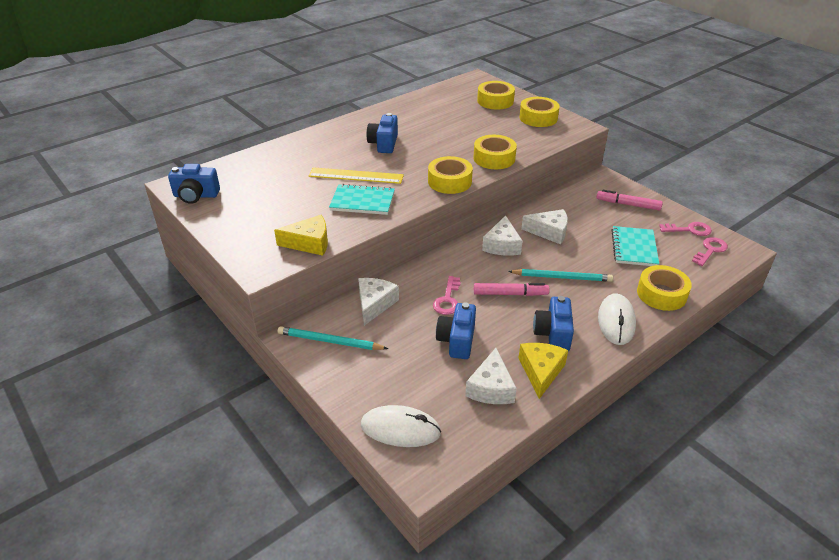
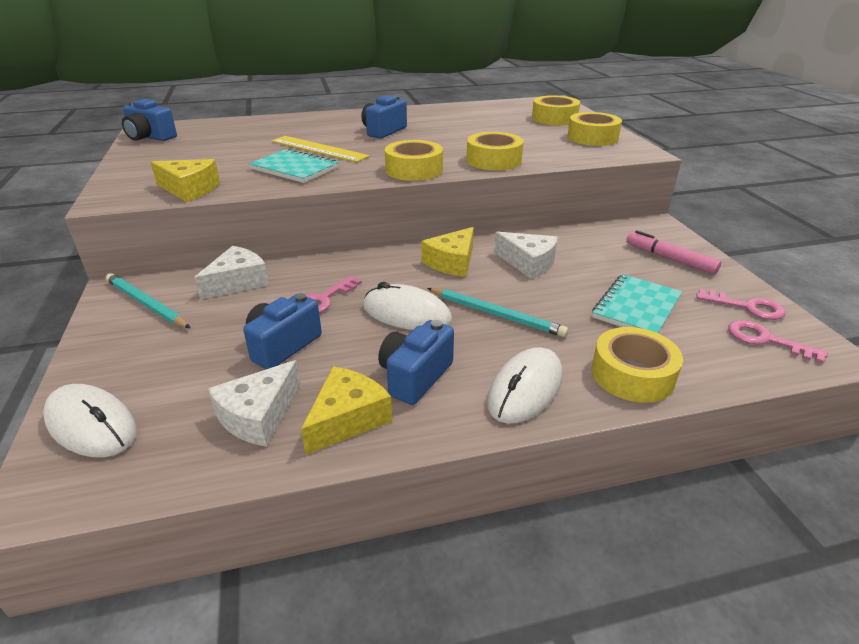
camera: 25 degrees right, 5 degrees down
pink marker [474,283,549,296] -> white mouse [363,282,452,330]
white cheese [482,215,523,256] -> yellow cheese [422,227,474,277]
pink key [692,237,728,266] -> pink key turned 120 degrees counterclockwise [728,320,828,364]

